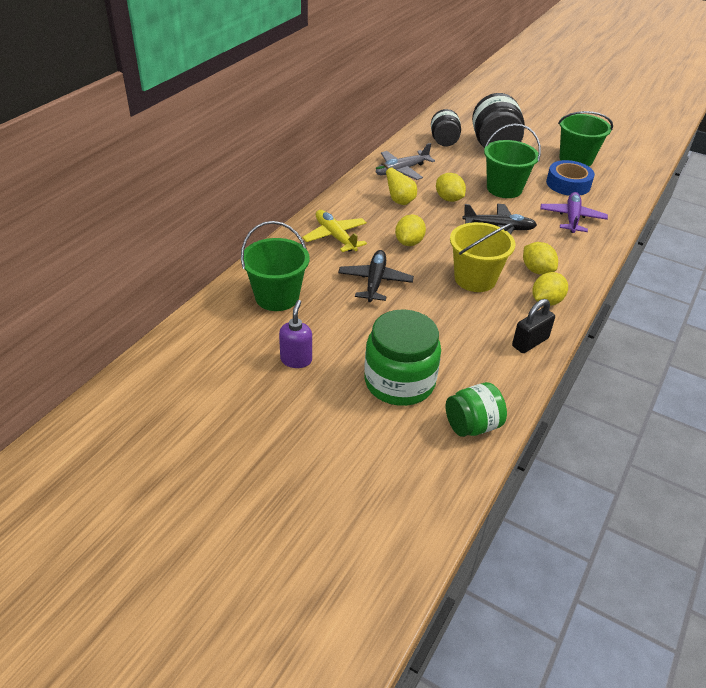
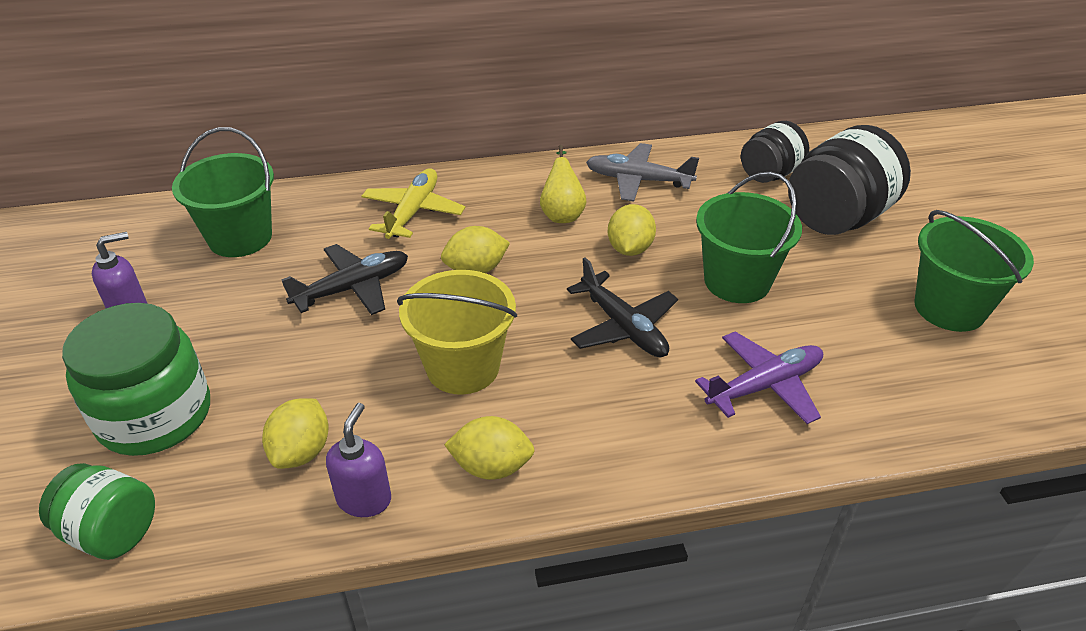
camera: 50 degrees right, 0 degrees up
black padlock [512,299,555,353] -> purple soap dispenser [326,403,391,517]
yellow lemon [523,242,558,275] -> yellow lemon moved to [262,398,329,469]
blue tape [546,160,595,196] -> none

